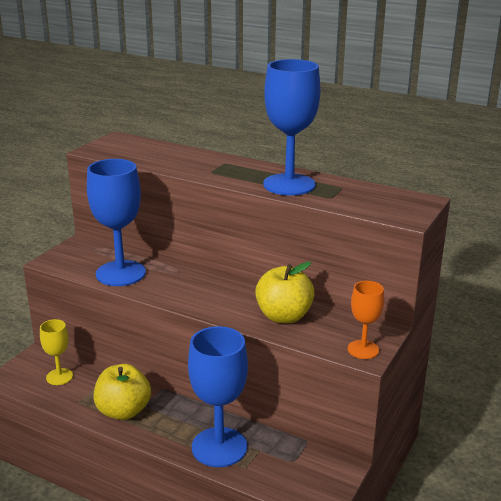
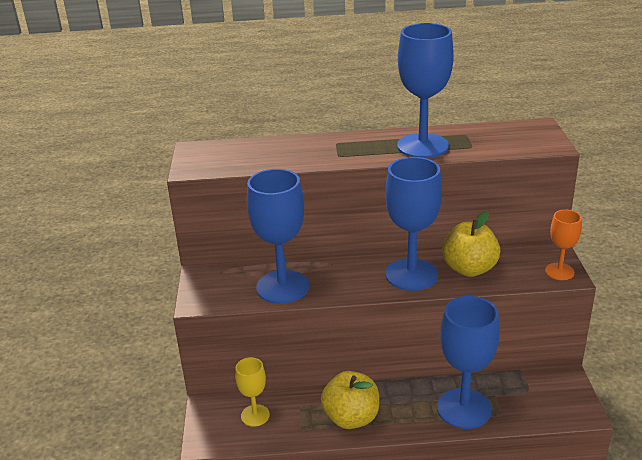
camera: 30 degrees left, 5 degrees up
none -> blue goblet [385,157,442,291]

